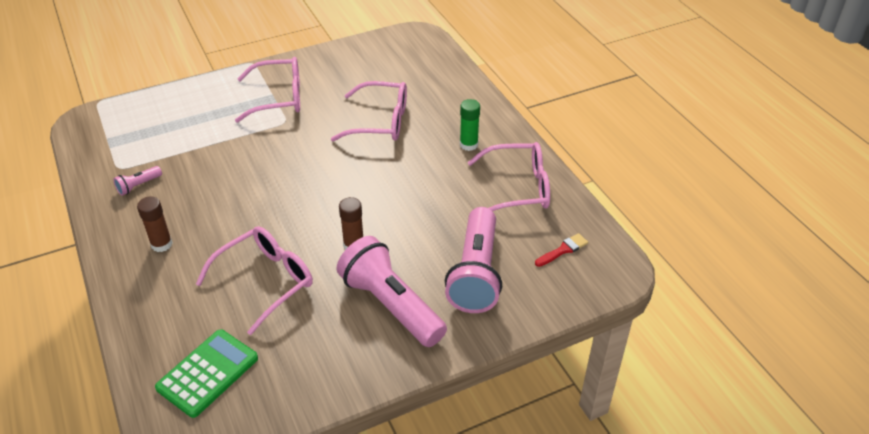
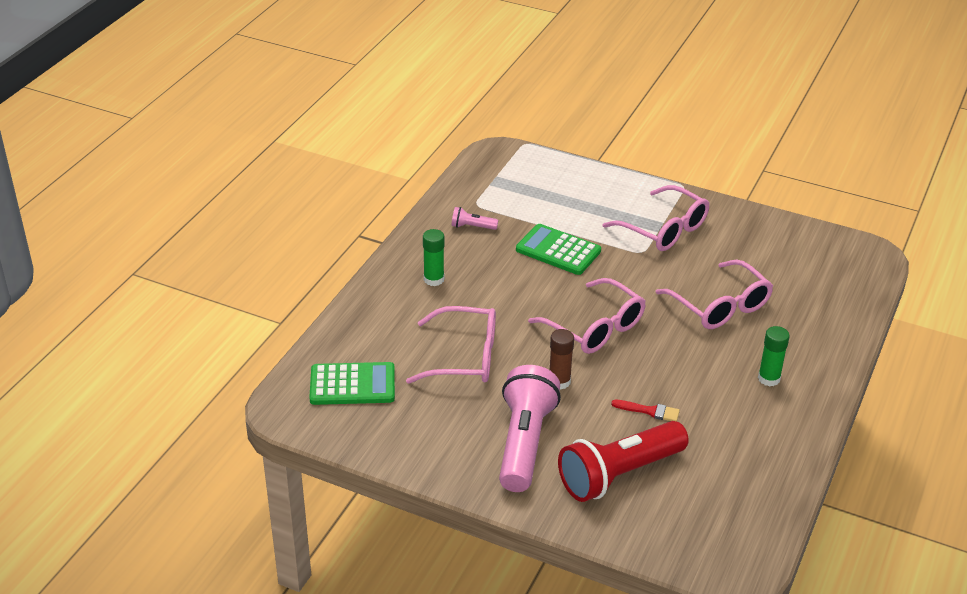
camera: 50 degrees right, 5 degrees down
brown glue stick [137,196,173,252] -> green glue stick [423,229,444,286]
pink flashlight [445,207,502,313] -> red flashlight [558,421,689,502]
pink glasses [468,142,550,211] -> pink glasses moved to [528,278,646,354]
red brush [535,233,588,267] -> red brush moved to [611,400,680,422]
none -> green calculator [516,224,601,275]

